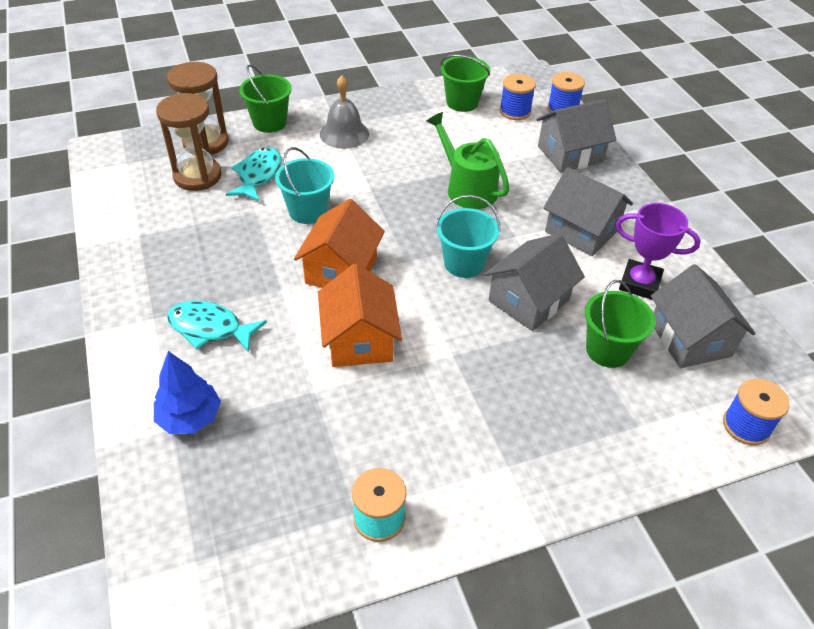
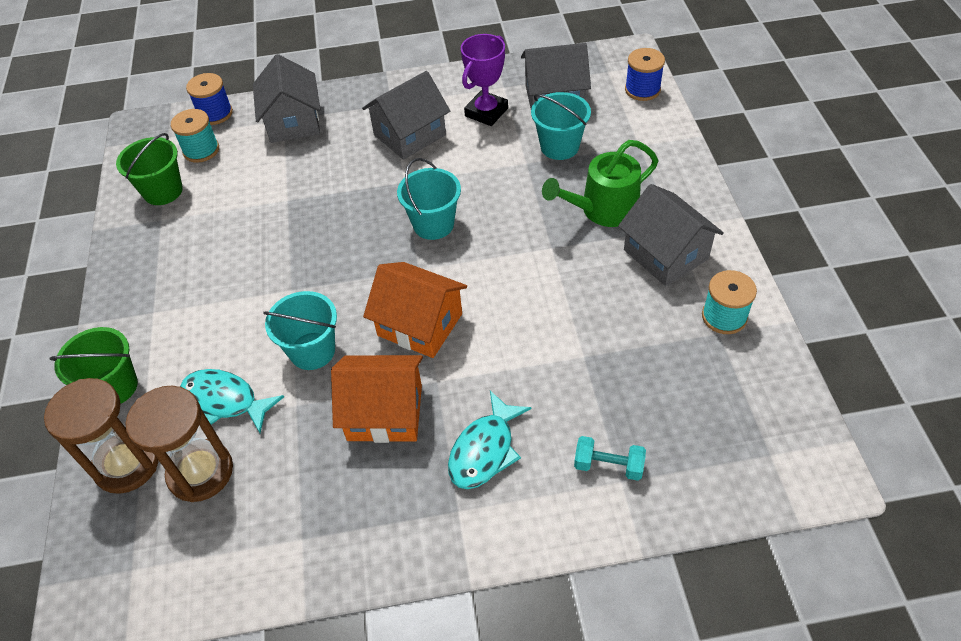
camera: 75 degrees left, 5 degrees up
blue tree [154,351,221,434] -> turquoise dumbbell [574,436,646,481]
orange house [318,264,402,367] -> orange house moved to [331,355,423,443]
grey bell [320,75,369,149] -> none
green watering can [426,112,510,209] -> green watering can moved to [542,140,658,227]
grey house [484,233,585,331] -> grey house moved to [618,184,724,286]
blue spool [500,74,536,120] -> turquoise spool [171,109,219,163]
green bucket [585,280,655,368] -> turquoise bucket [531,92,591,160]

